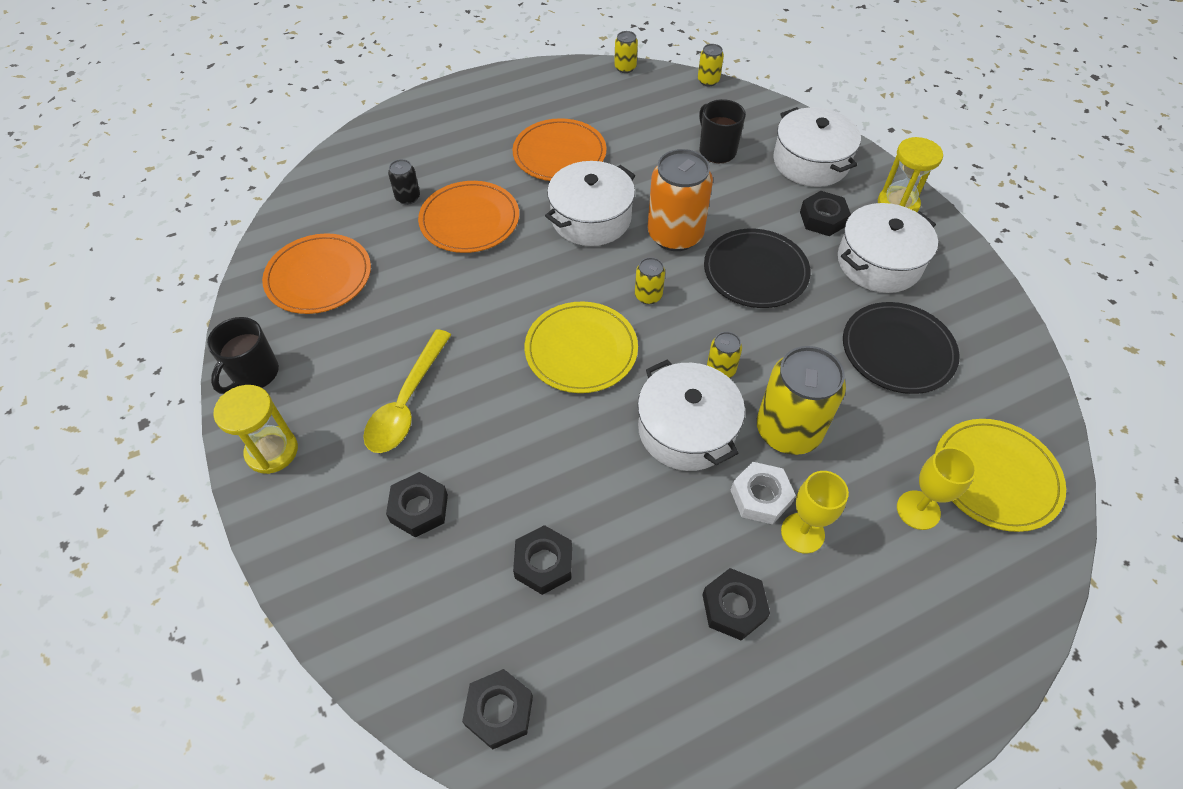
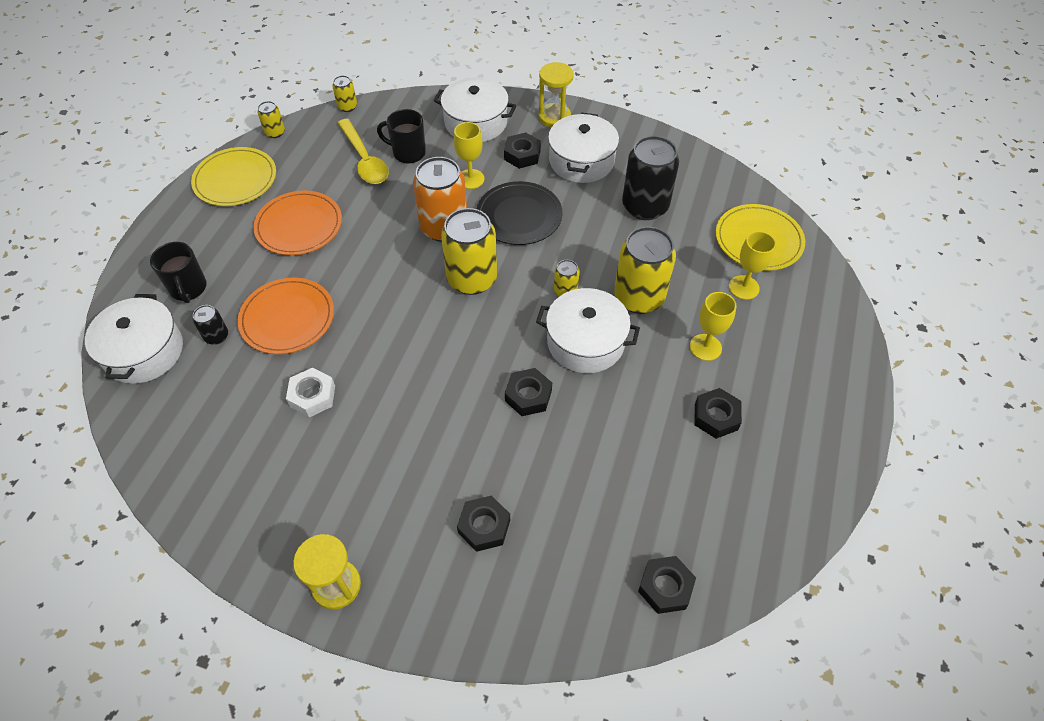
camera: 45 degrees left, 0 degrees up
black mug [207,317,279,394] -> black mug moved to [150,242,207,303]
orange plate [262,233,371,314] -> none
yellow spoon [363,329,451,453] -> yellow spoon moved to [338,119,389,184]
black nut [513,525,572,595] -> black nut moved to [505,368,552,416]
yellow plate [525,301,638,393] -> yellow plate moved to [191,147,276,206]
white pot [545,161,636,246] -> white pot moved to [85,294,183,384]
yellow can [635,257,665,304] -> yellow can [441,208,497,295], size x2.14
white nut [731,462,796,525] -> white nut moved to [286,367,335,417]
black plate [843,302,960,394] -> black can [622,136,679,220]
none -> yellow goblet [454,122,484,189]

